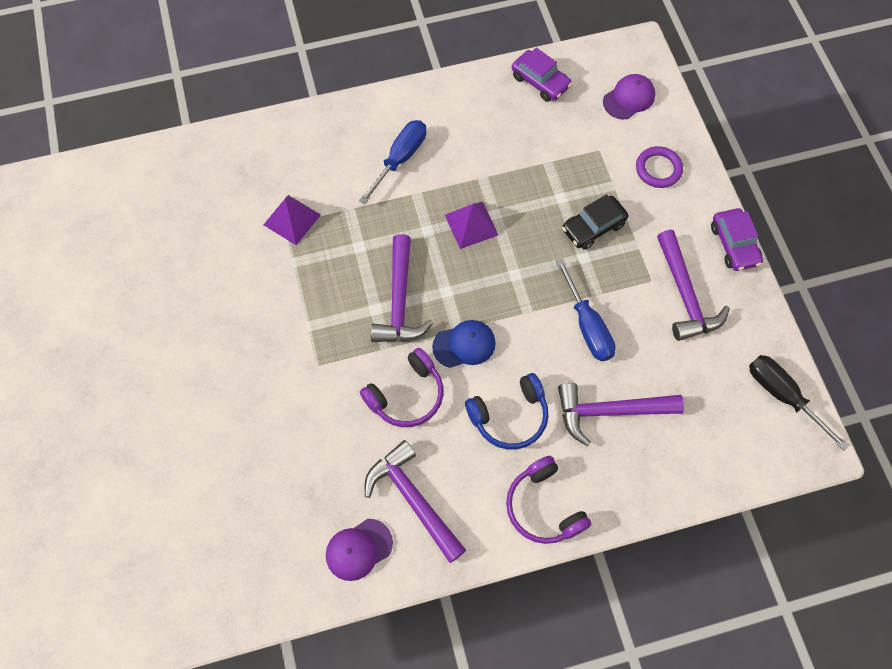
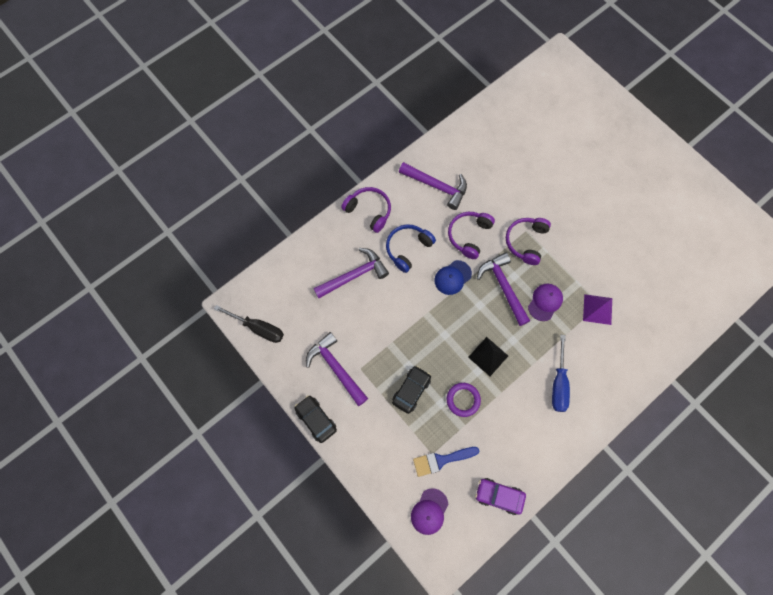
camera: 155 degrees right, 5 degrees up
purple cap [326,519,393,581] -> purple cap moved to [528,284,563,321]
purple pyramid [445,202,498,249] -> black pyramid [468,337,508,376]
blue screwdriver [556,258,616,361] -> none
purple ring [636,146,683,188] -> purple ring moved to [447,383,481,417]
purple car [711,208,763,271] -> black car [295,395,337,443]
none -> blue brush [413,447,479,477]
none -> purple headphones [506,218,551,265]

